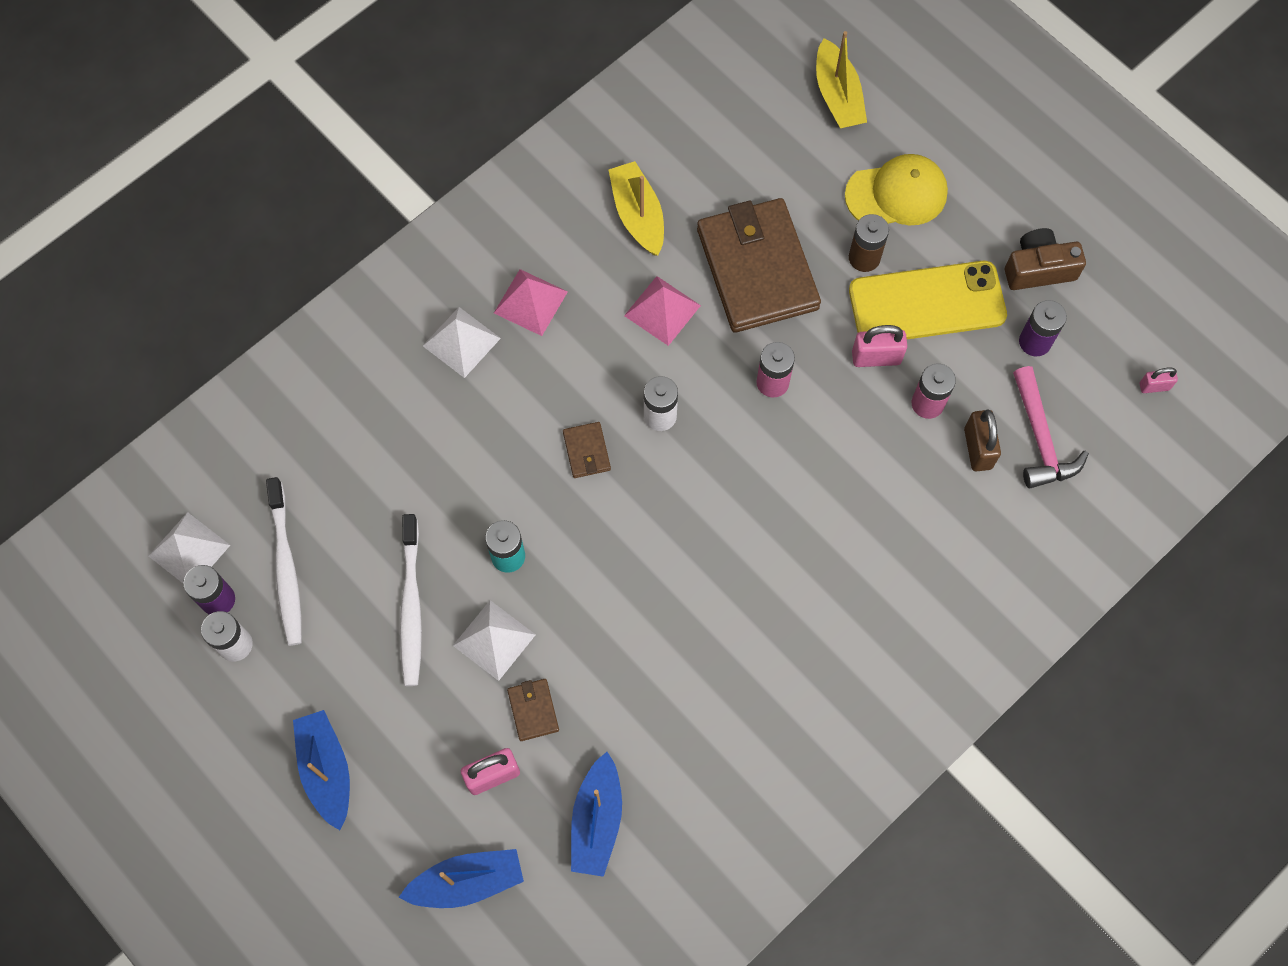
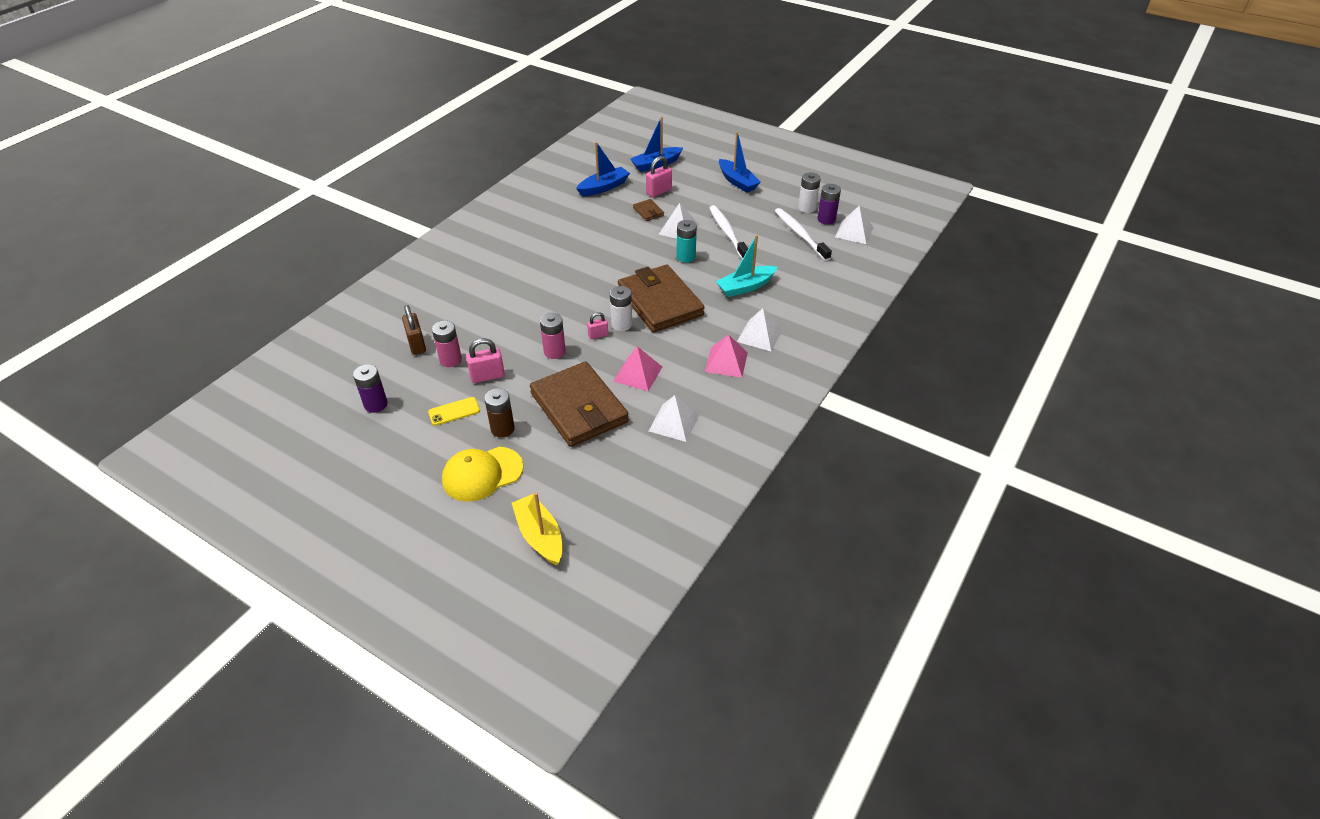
camera: 165 degrees right, 25 degrees down
brown wallet [563,422,611,478] -> brown wallet [618,265,705,332], size x2.48
blue boat [571,752,622,877] -> blue boat turned 60 degrees clockwise [576,142,630,196]
yellow boat [608,161,664,256] -> white pyramid [649,395,700,442]
yellow phone [849,261,1007,339] -> yellow phone [428,397,480,426], size x0.45
brown camera [1005,228,1086,290] -> none
pink hammer [1013,366,1089,488] -> none
pink padlock [1140,367,1178,393] -> pink padlock moved to [587,312,608,339]
none -> turquoise boat [716,235,777,297]

